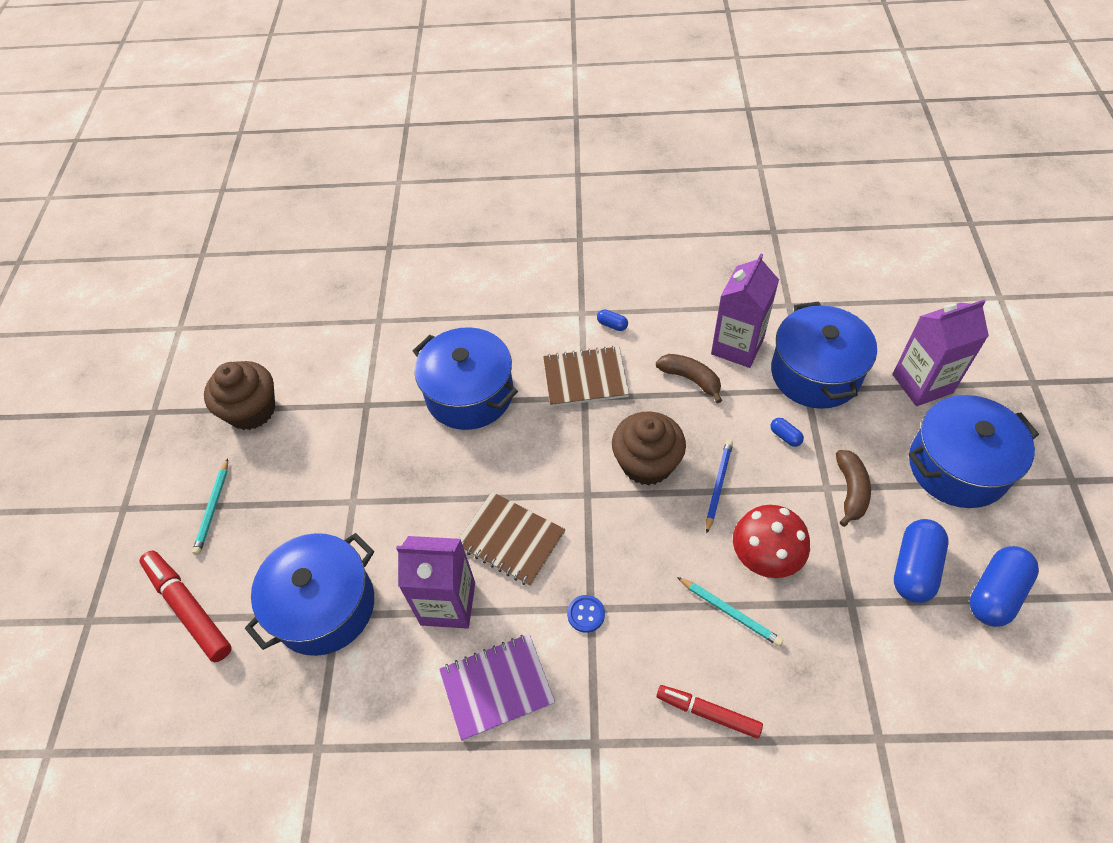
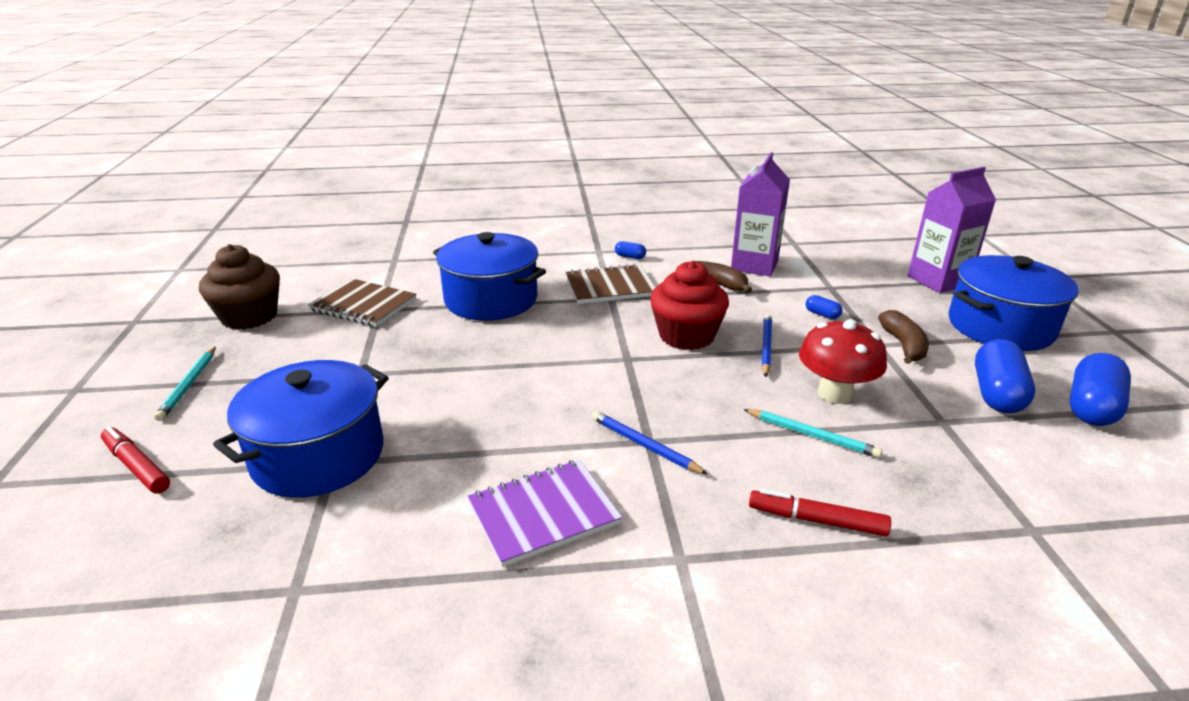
camera: 10 degrees left, 25 degrees down
red marker [140,551,232,662] -> red marker [101,426,170,493], size x0.66
purple carton [396,536,475,629] -> none
brown notebook [459,492,566,586] -> brown notebook moved to [308,278,417,327]
blue button [567,595,605,633] -> blue pencil [592,411,708,475]
brown cupcake [612,412,686,486] -> red cupcake [650,261,729,350]
blue pot [771,301,877,409] -> none

